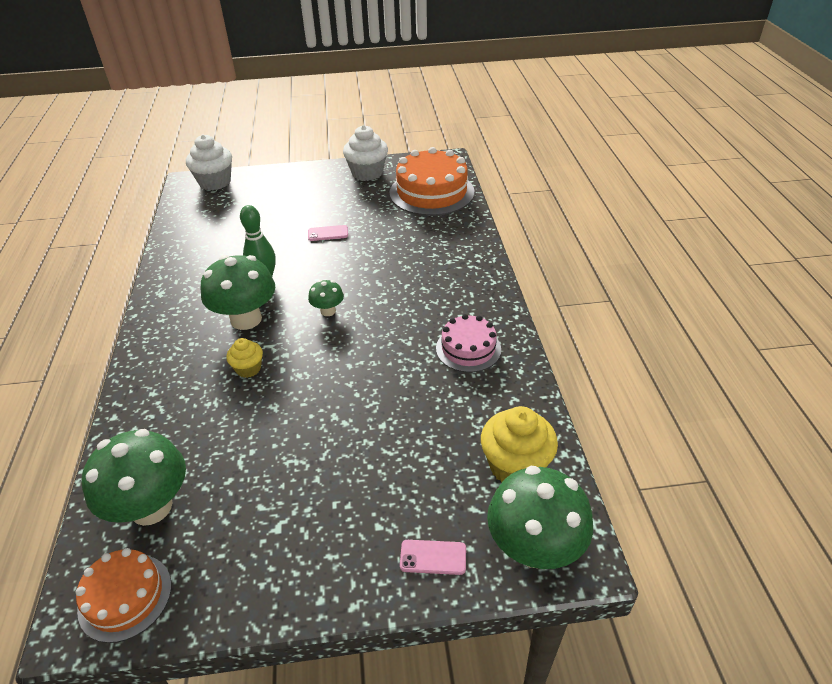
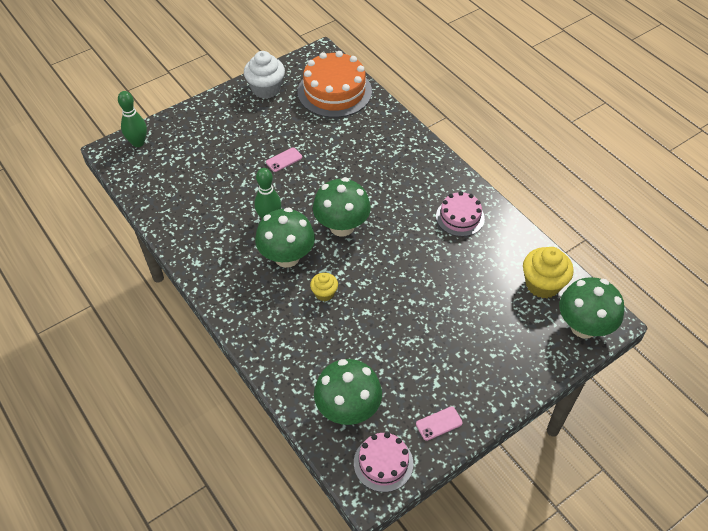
camera: 30 degrees left, 10 degrees up
orange cake [75,548,171,643] -> pink cake [354,432,413,492]
white cupcake [186,134,232,190] -> green bowling pin [118,91,147,147]
green mushroom [308,280,344,316] -> green mushroom [313,177,371,236], size x2.01
pink phone [400,540,466,575] -> pink phone moved to [416,407,463,441]

